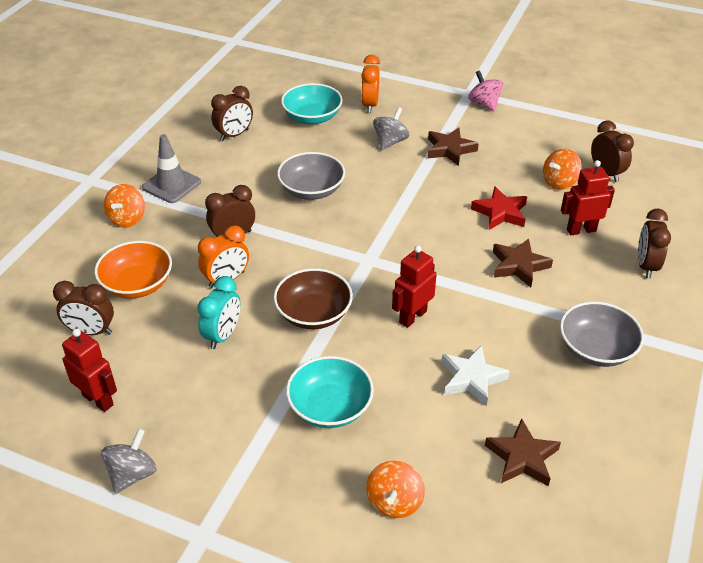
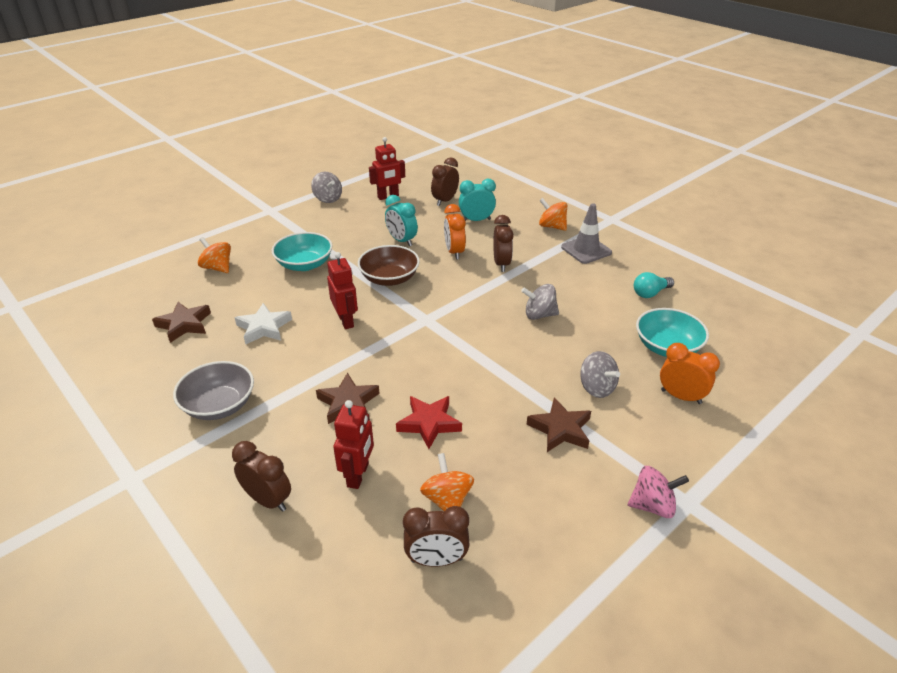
camera: 115 degrees right, 5 degrees down
orange bowl [94,241,172,298] -> turquoise clock [459,179,496,221]
brown clock [211,86,253,141] -> turquoise light bulb [634,272,674,298]
grey bowl [277,152,345,200] -> grey spinning top [521,284,559,320]

